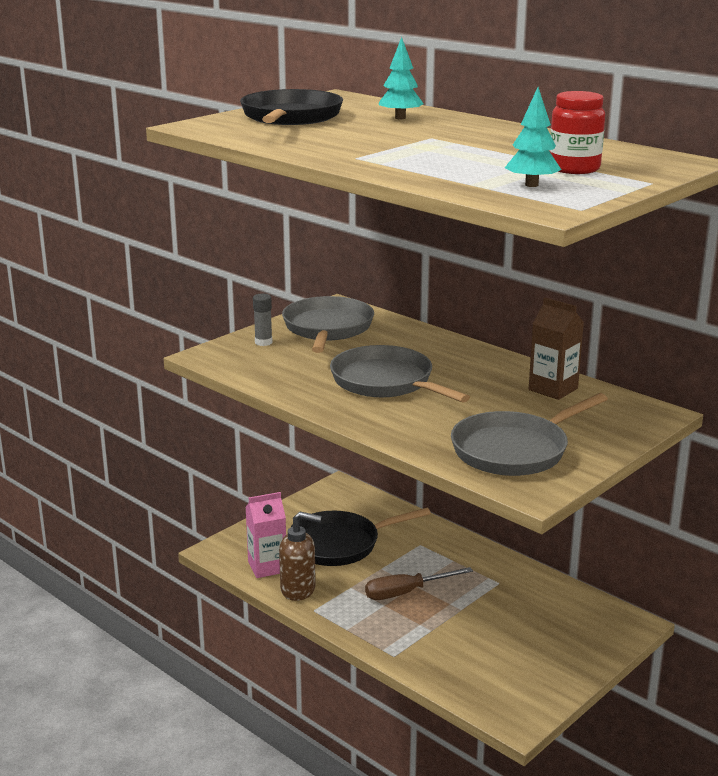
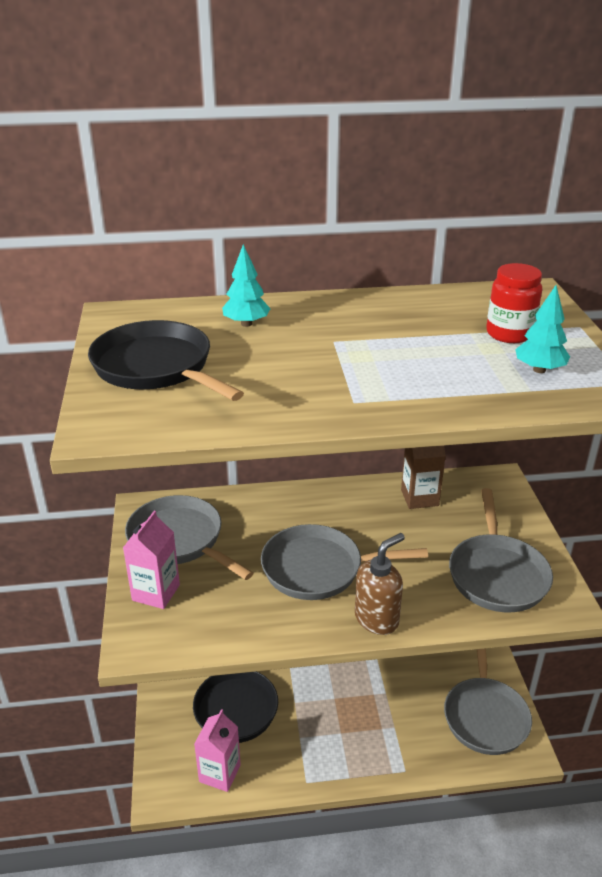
camera: 50 degrees left, 10 degrees up
grey glue stick [253,293,272,346] -> pink carton [123,511,180,609]
brown soap dispenser [279,512,322,601] -> brown soap dispenser moved to [355,533,405,635]
brown screwdriver [365,567,473,600] -> none
none -> grey pan [444,648,532,755]

